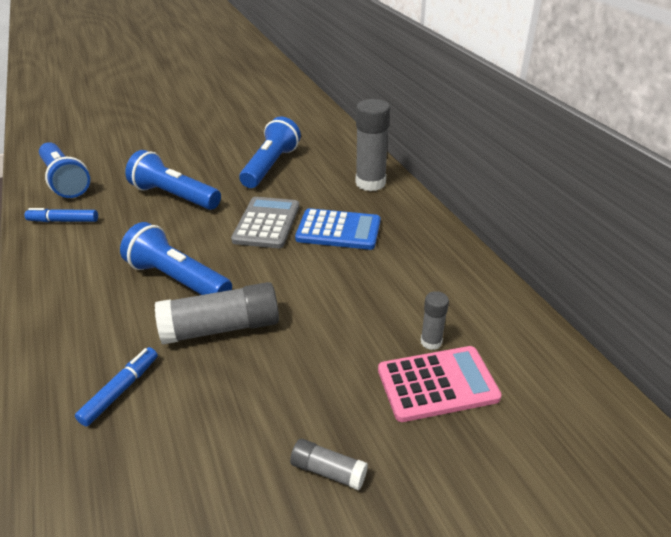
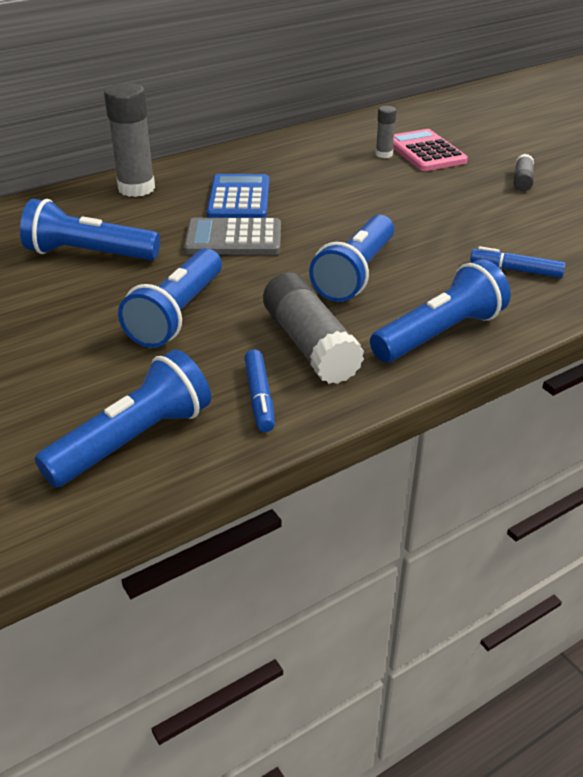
camera: 100 degrees left, 0 degrees up
grey glue stick [155,282,279,344] -> grey glue stick moved to [263,272,364,384]
none -> blue flashlight [370,259,510,362]

